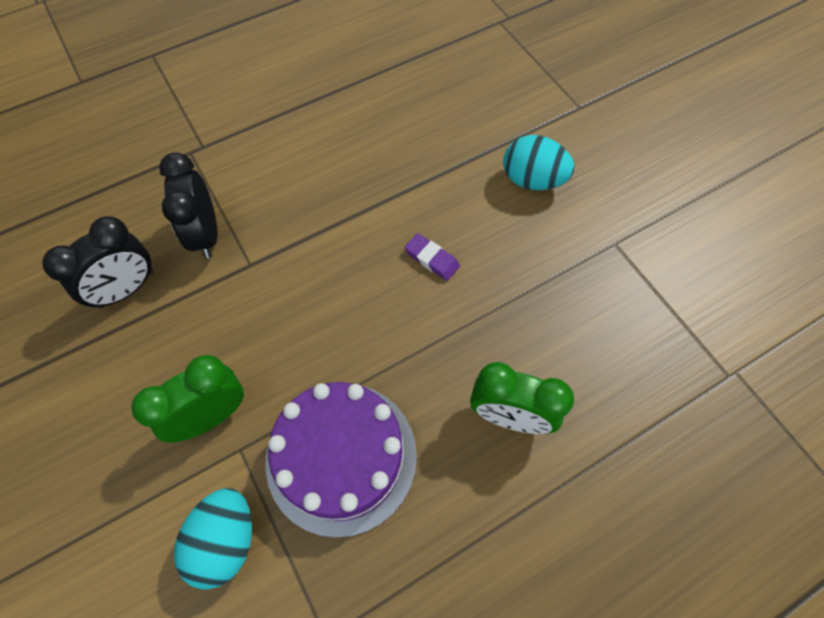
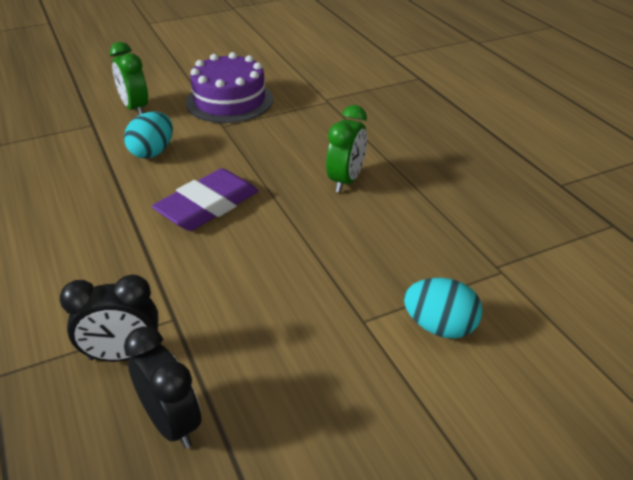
camera: 85 degrees left, 25 degrees down
green clock [132,355,244,443] -> green clock moved to [110,42,148,115]
purple cake [265,382,417,538] -> purple cake moved to [186,52,273,123]
purple eraser [405,233,460,281] -> purple eraser [152,168,259,231], size x2.24

